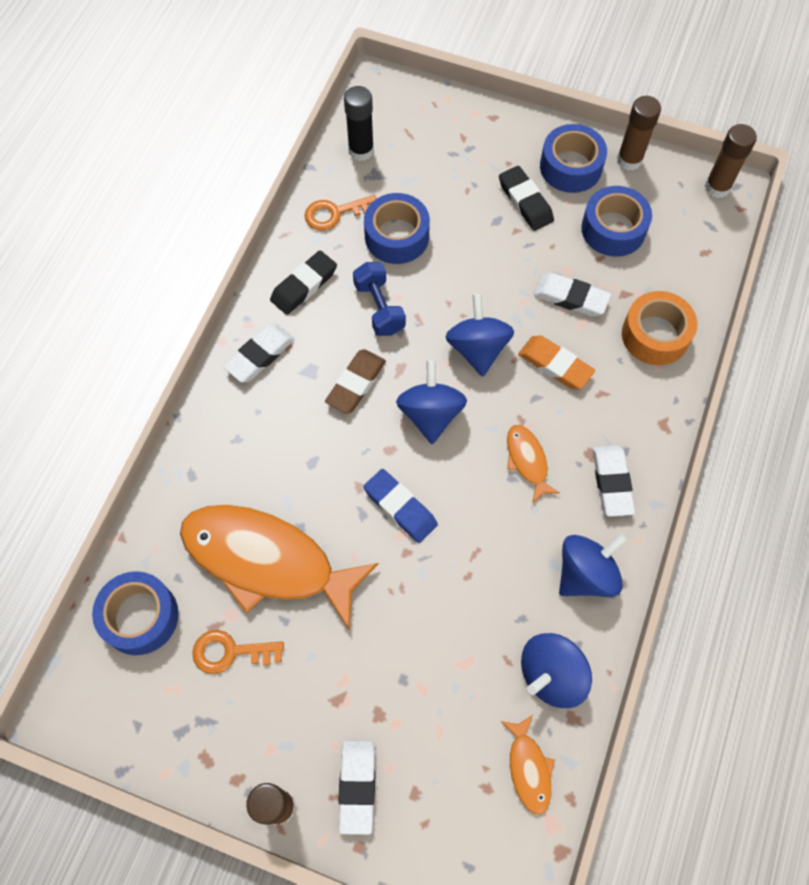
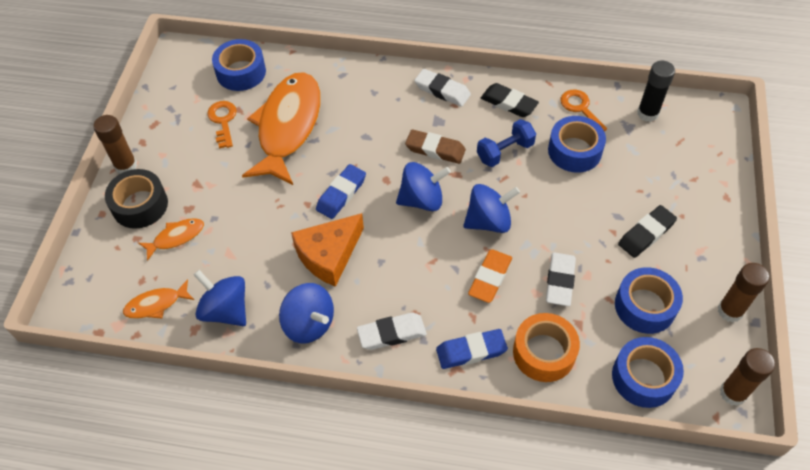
camera: 80 degrees right, 10 degrees down
white eraser [338,740,375,835] -> black tape [105,169,168,229]
orange fish [507,425,560,503] -> orange fish moved to [139,218,204,261]
blue tape [540,124,607,193] -> blue tape moved to [612,337,684,408]
none -> orange cheese [291,213,364,287]
none -> blue eraser [436,329,508,369]

